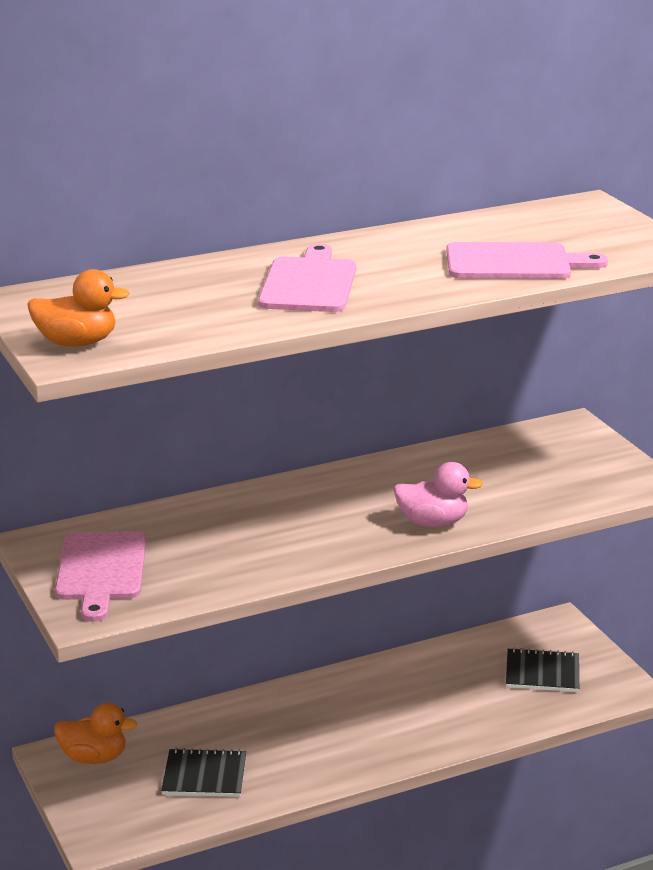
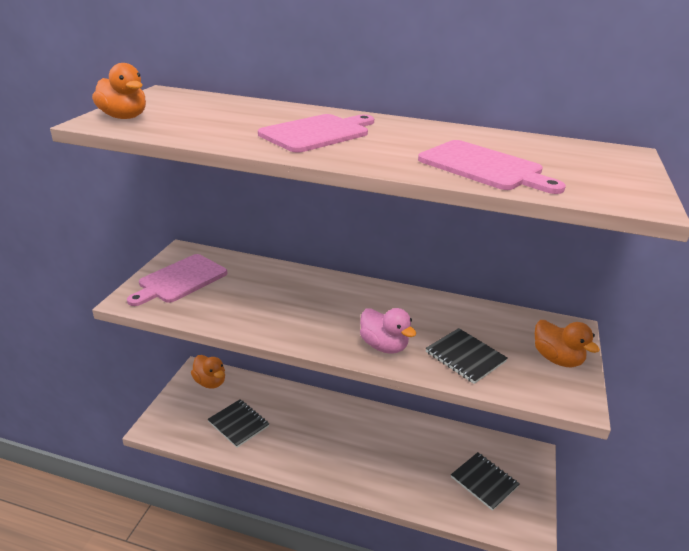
camera: 40 degrees right, 5 degrees up
none -> black notebook [426,328,508,384]
none -> orange duck [535,320,600,367]

